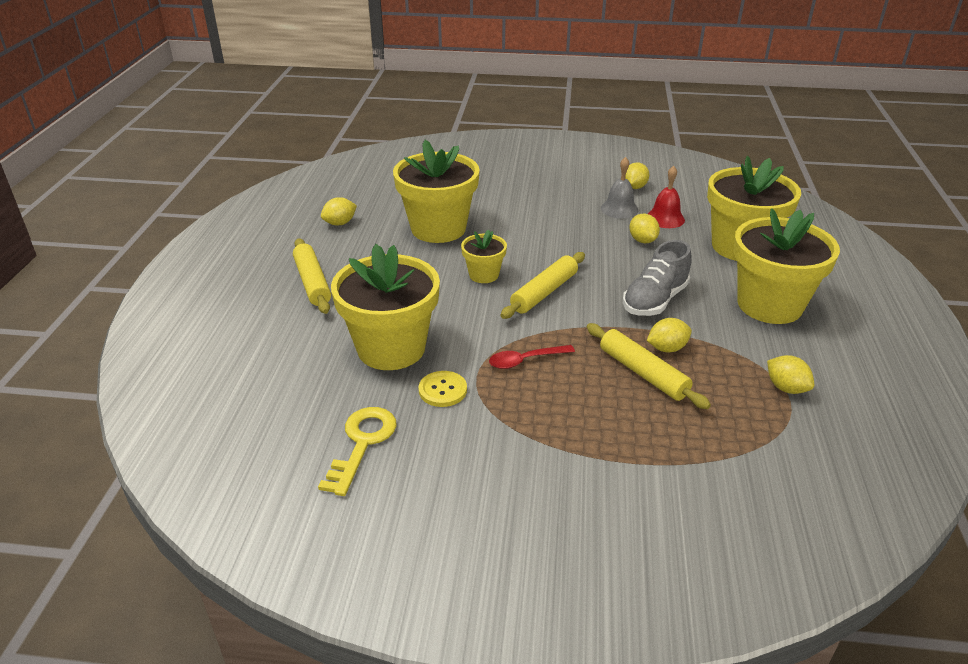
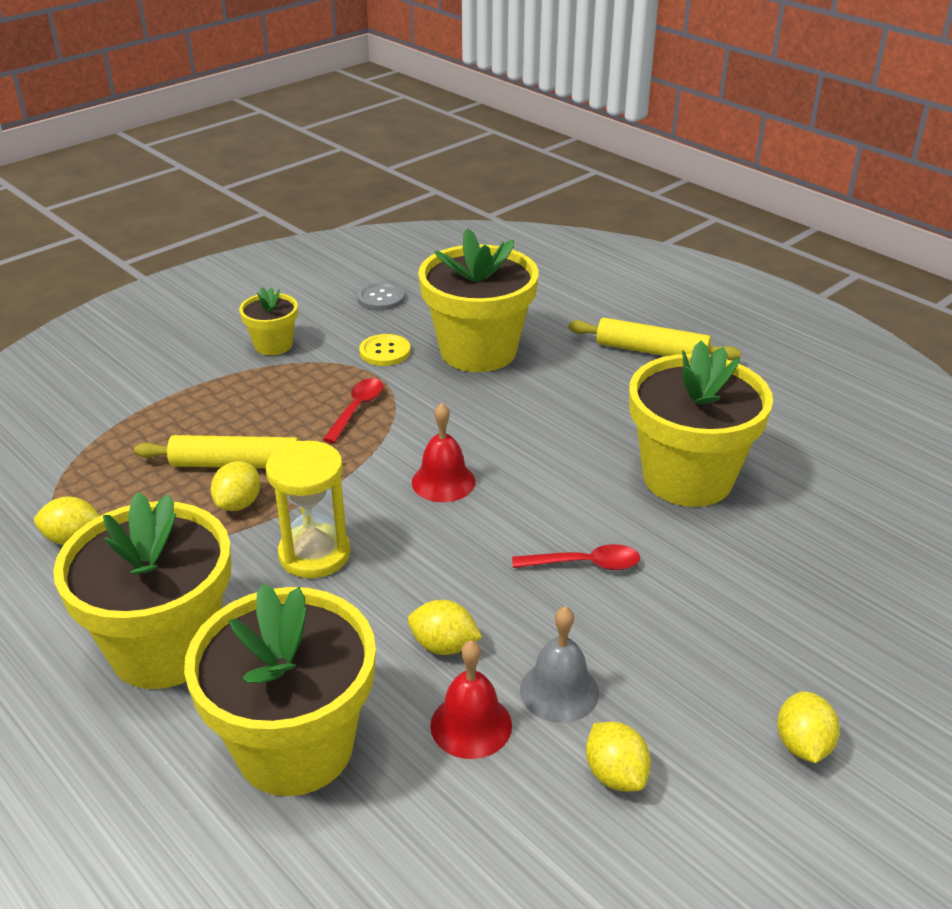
camera: 130 degrees right, 0 degrees up
yellow key [318,407,397,496] -> grey button [357,282,405,311]
yellow lemon [321,197,357,225] -> yellow lemon moved to [777,691,840,763]
yellow flower pot [461,230,507,283] -> yellow flower pot moved to [239,287,298,355]
yellow rolling pin [501,252,585,319] -> red bell [412,403,475,502]
grey shoe [623,240,692,316] -> yellow hourglass [266,441,351,578]
none -> red spoon [512,544,640,570]

